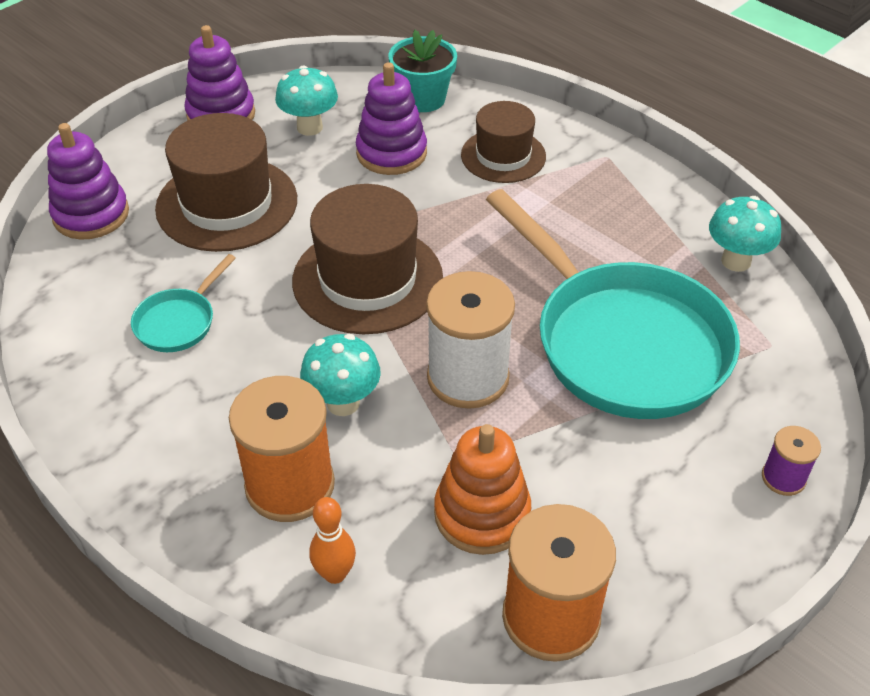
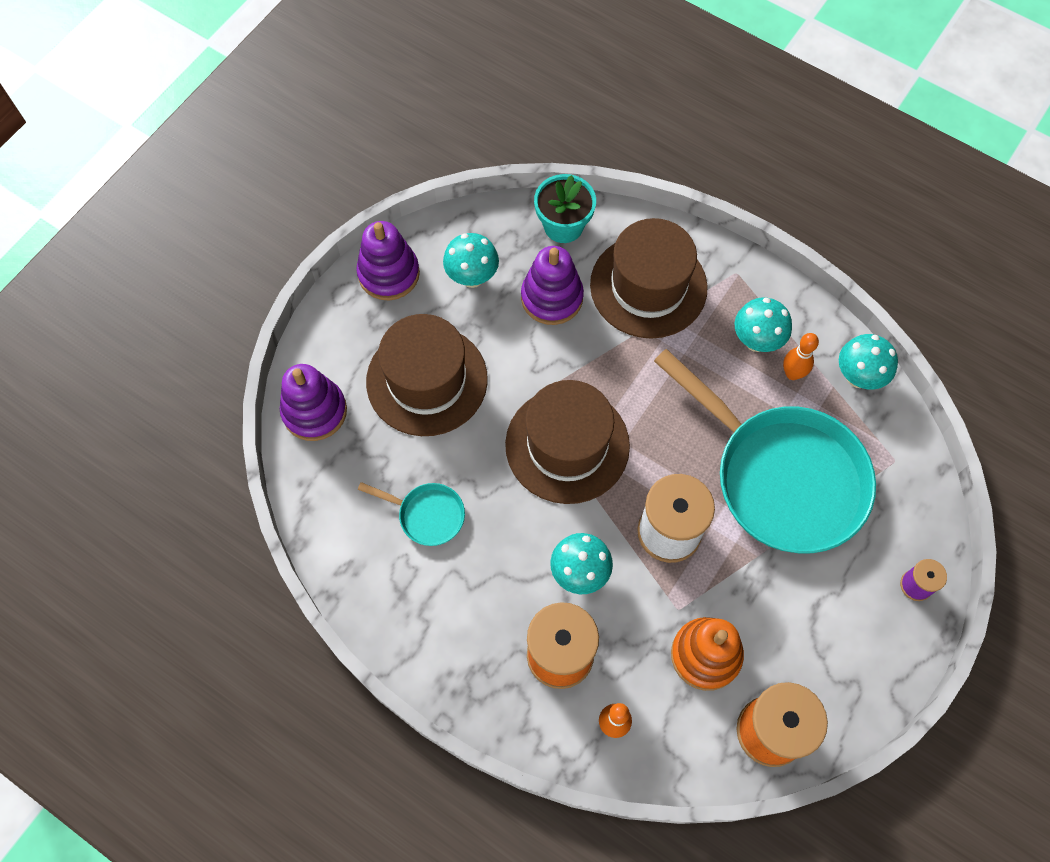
camera: 10 degrees left, 20 degrees up
turquoise pan [131,254,236,352] -> turquoise pan turned 90 degrees counterclockwise [358,482,465,546]
brown hat [461,101,546,183] -> brown hat [590,218,708,339], size x1.58
none -> turquoise mushroom [735,297,792,352]
none -> orange bowling pin [783,333,819,380]

